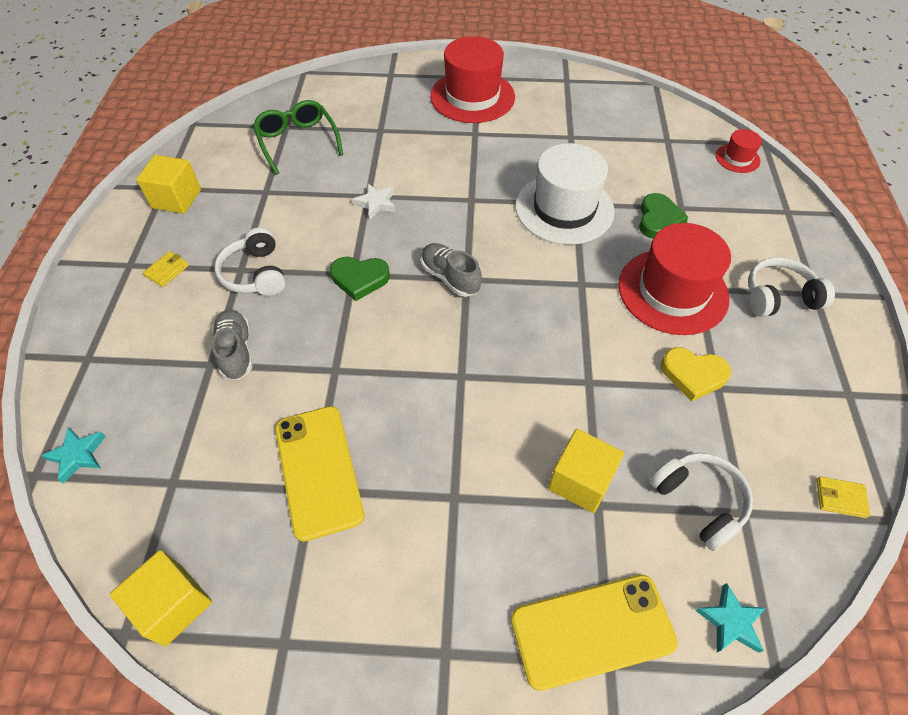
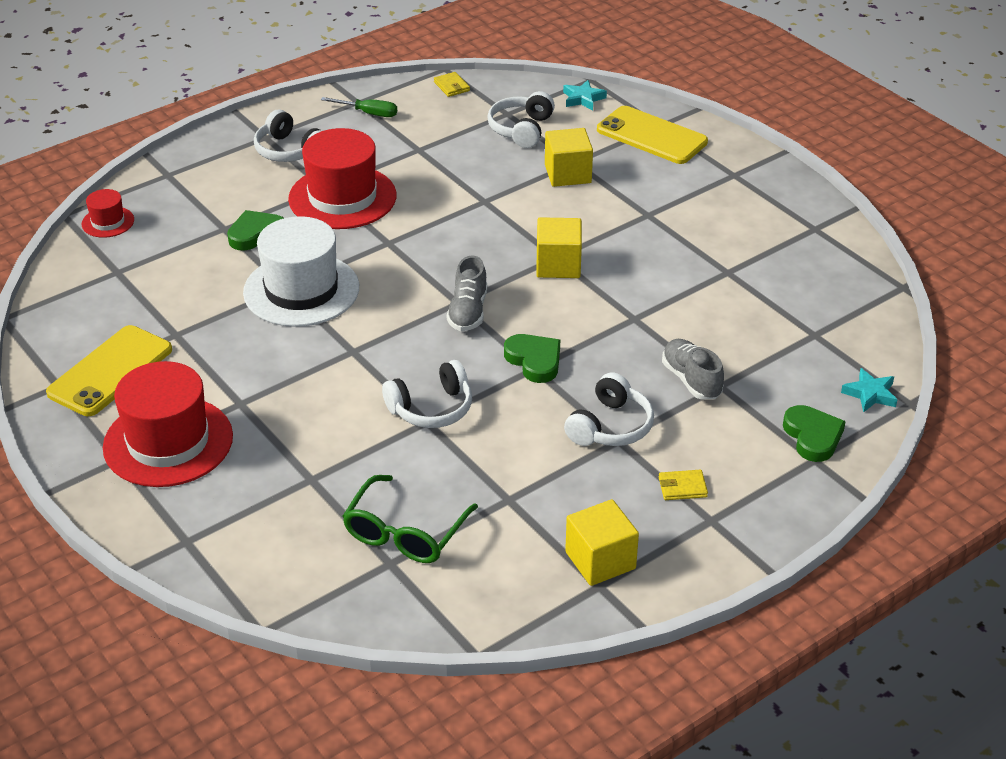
camera: 130 degrees left, 15 degrees down
yellow cube [110,550,212,646] -> yellow cube moved to [536,217,582,278]
grey shoe [212,310,253,380] -> grey shoe turned 120 degrees clockwise [662,339,724,400]
yellow phone [275,406,364,542] -> yellow phone moved to [46,325,172,416]
white star [352,184,395,219] -> white headphones [382,360,472,428]
yellow heart [661,347,732,401] -> none
none -> green screwdriver [321,97,397,117]
none -> green heart [783,405,846,462]

